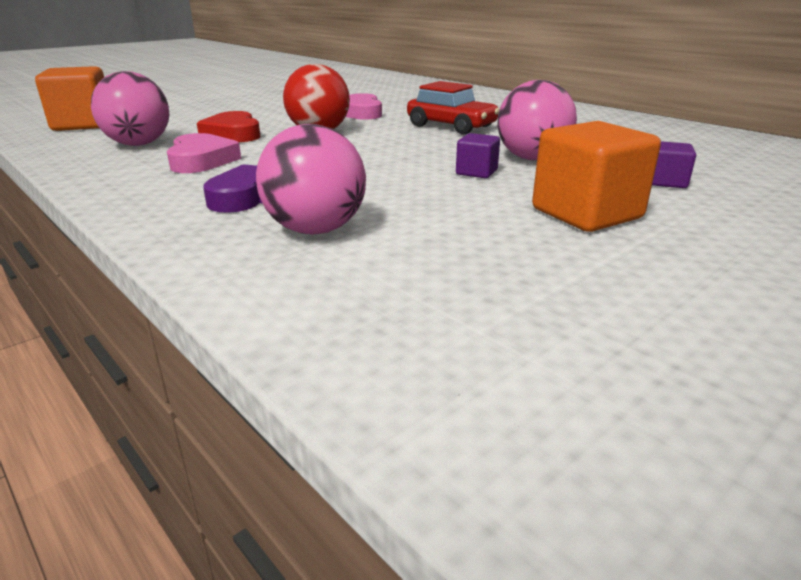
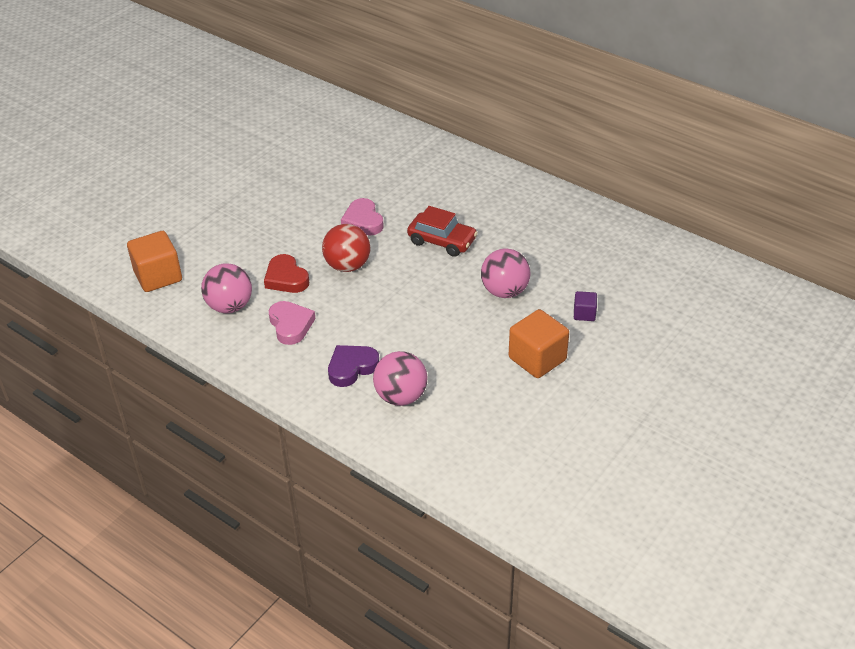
camera: 10 degrees left, 15 degrees up
purple cube [456,133,500,178] -> none

